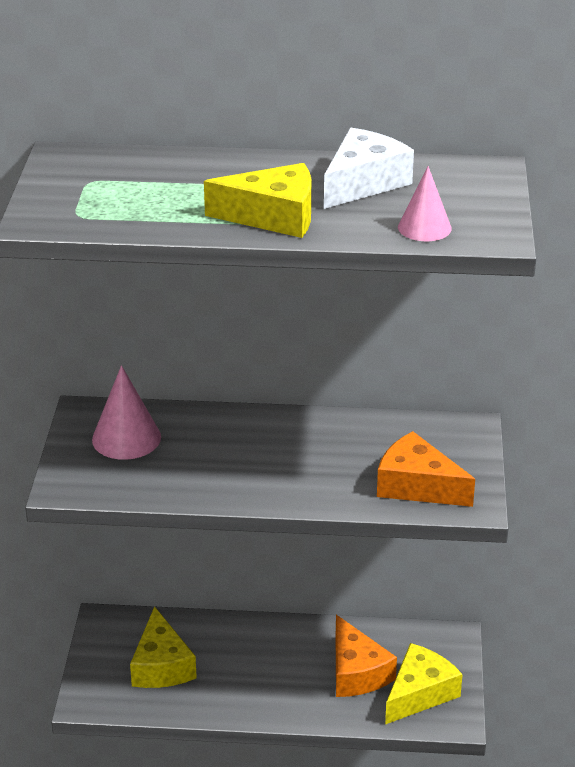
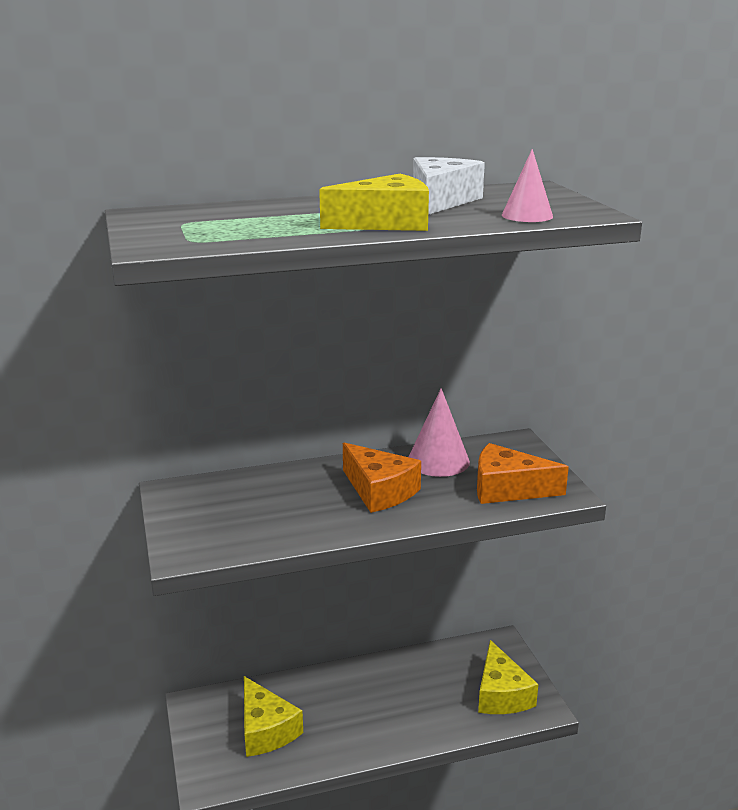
camera: 20 degrees left, 10 degrees down
pink cone [92,365,161,460] -> pink cone moved to [409,388,470,477]
orange cheese [336,615,397,697] -> orange cheese moved to [343,443,421,513]
yellow cheese [385,643,463,724] -> yellow cheese turned 150 degrees clockwise [478,640,538,714]

